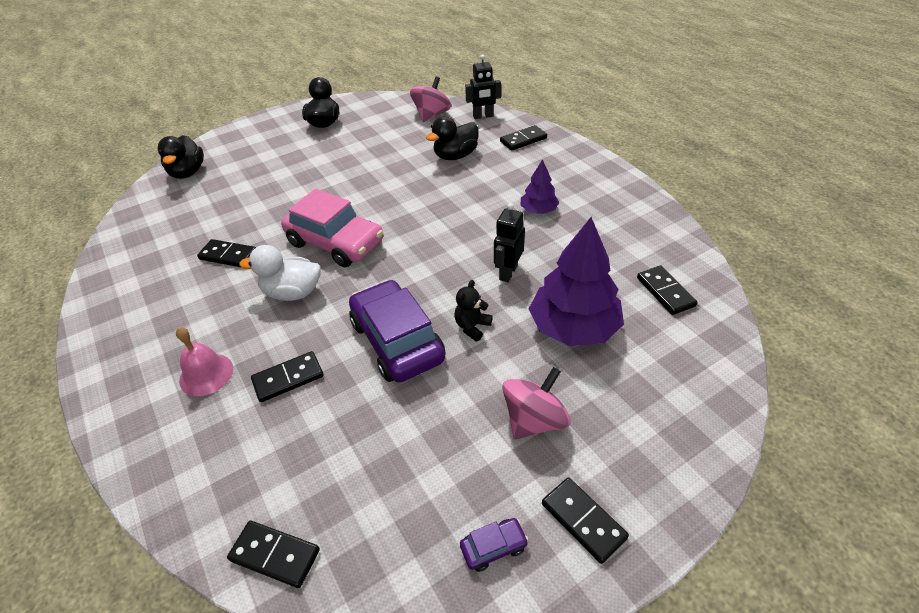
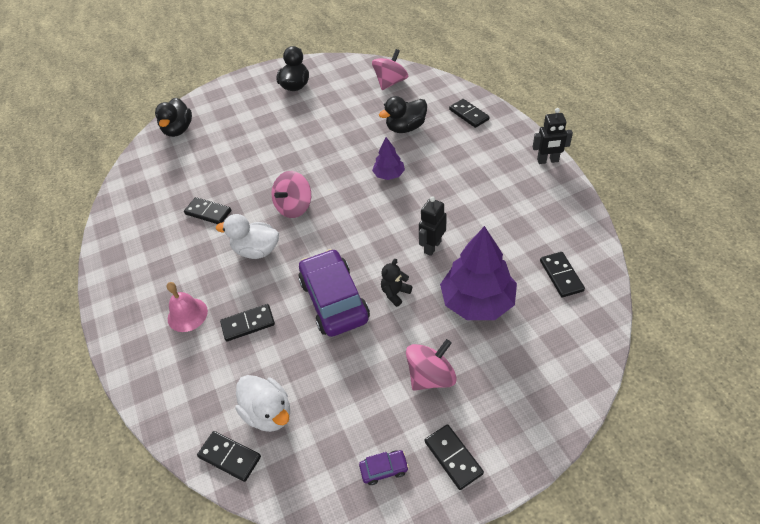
camera: 10 degrees right, 5 degrees up
pink car [281,189,383,267] -> pink spinning top [272,171,311,218]
black robot [465,54,501,119] -> black robot moved to [533,108,573,164]
black domino [500,125,547,151] -> black domino turned 75 degrees clockwise [449,99,489,128]
purple tree [521,159,560,214] -> purple tree moved to [372,137,405,180]
none -> white duck [235,375,290,432]

